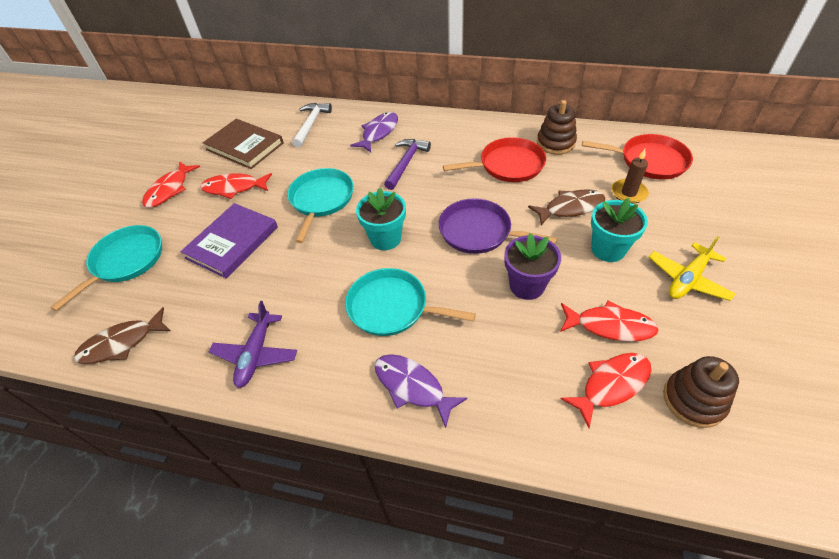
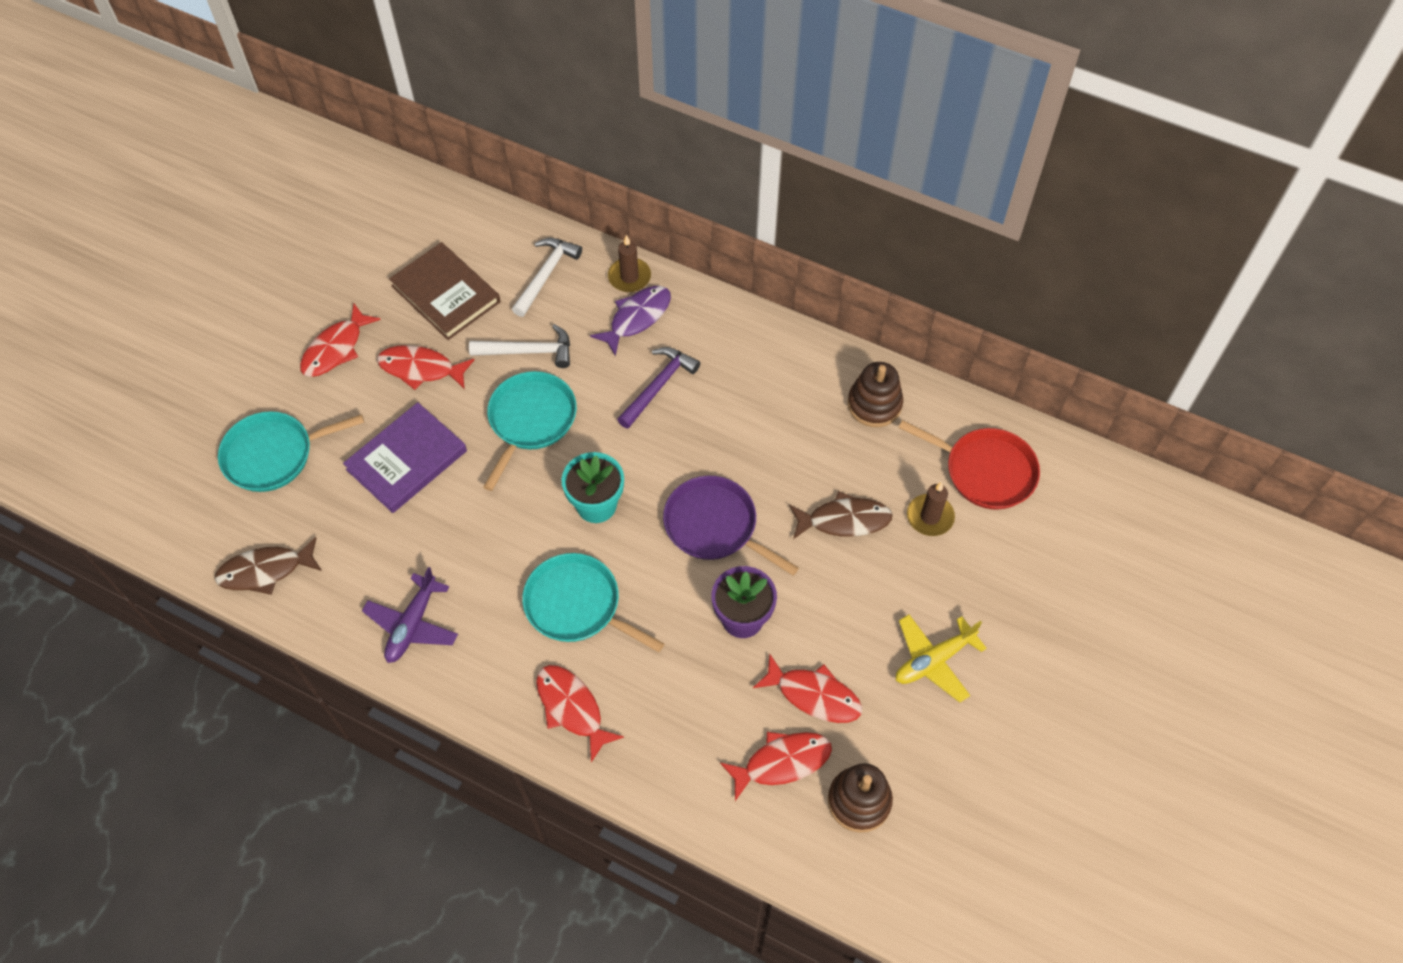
camera: 10 degrees right, 10 degrees up
turquoise pan [50,225,162,311] -> turquoise pan turned 150 degrees counterclockwise [218,411,364,492]
purple fish [375,354,468,428] -> red fish [536,665,624,762]
red pan [443,137,546,182] -> none
turquoise flower pot [591,198,648,262] -> none
none -> white hammer [469,324,570,368]
none -> brown candle [608,235,651,292]

